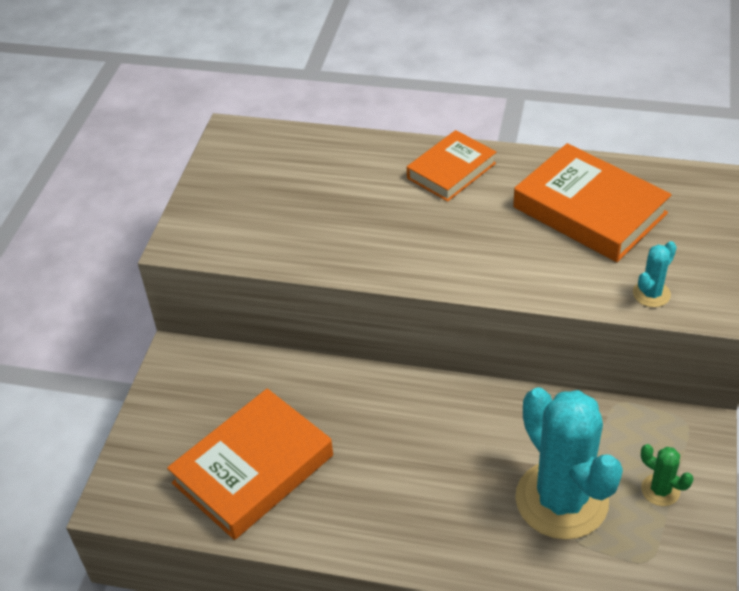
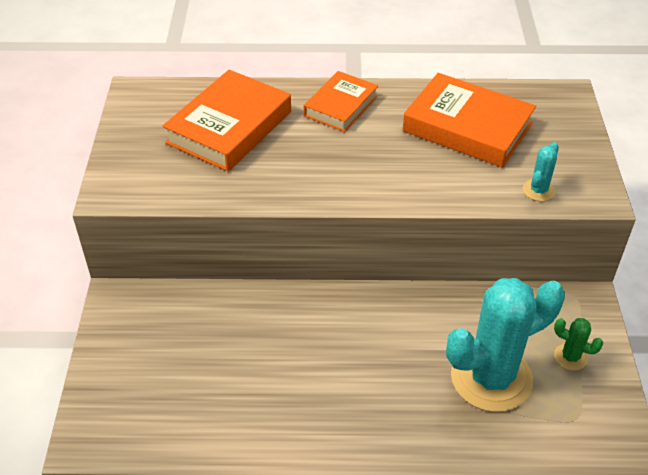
camera: 15 degrees left, 0 degrees up
orange book [167,389,333,540] -> orange book moved to [162,70,291,172]
turquoise cactus [515,388,623,540] -> turquoise cactus turned 75 degrees counterclockwise [446,278,565,412]

